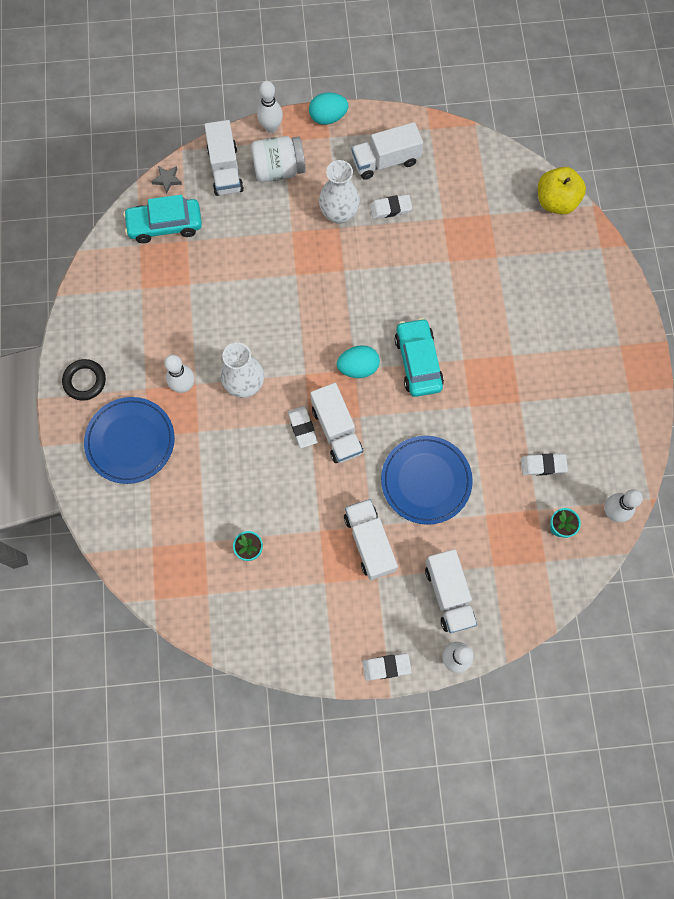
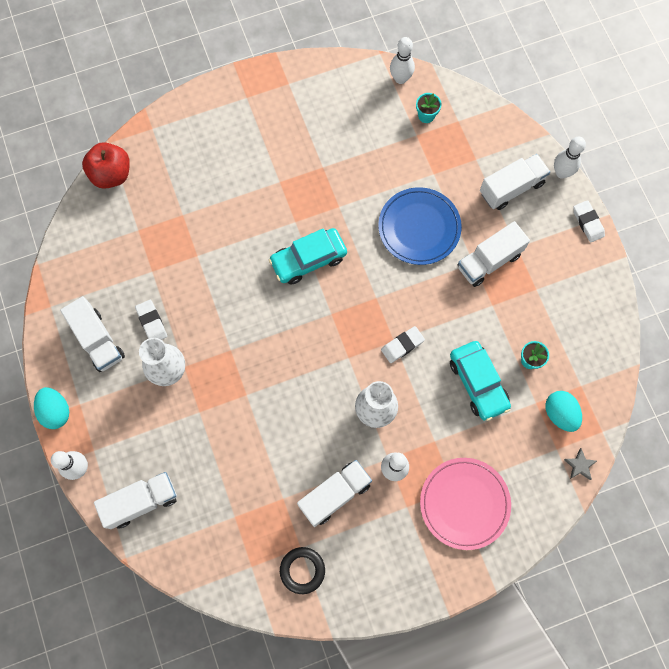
camera: 105 degrees left, 0 degrees up
black ring [62,359,106,401] -> black ring moved to [280,547,325,594]
blue plate [84,397,175,484] -> pink plate [420,458,511,550]
turquoise car [123,195,202,243] -> turquoise car moved to [450,341,511,421]
grey star [151,166,182,194] -> grey star moved to [564,448,597,480]
white jar [251,136,306,182] -> none
white truck [311,383,363,463] -> white truck moved to [297,460,372,527]
turquoise egg [337,345,380,378] -> turquoise egg moved to [545,391,582,432]
white eraser [521,454,568,476] -> none
yellow apple [538,167,586,215] -> red apple [82,142,130,189]

